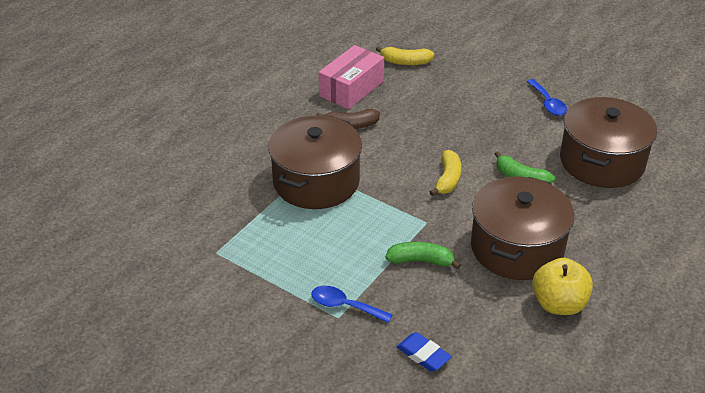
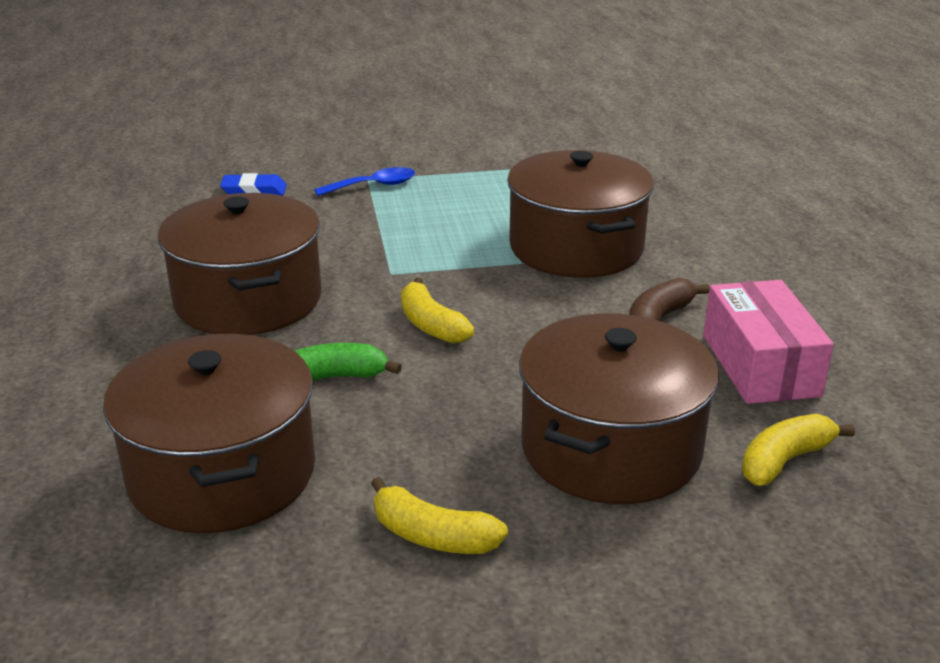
camera: 135 degrees right, 10 degrees down
green banana [385,242,461,269] -> none
blue spoon [527,79,567,116] -> yellow banana [371,477,508,554]
yellow apple [532,258,593,315] -> none
none -> brown pot [519,313,719,504]

